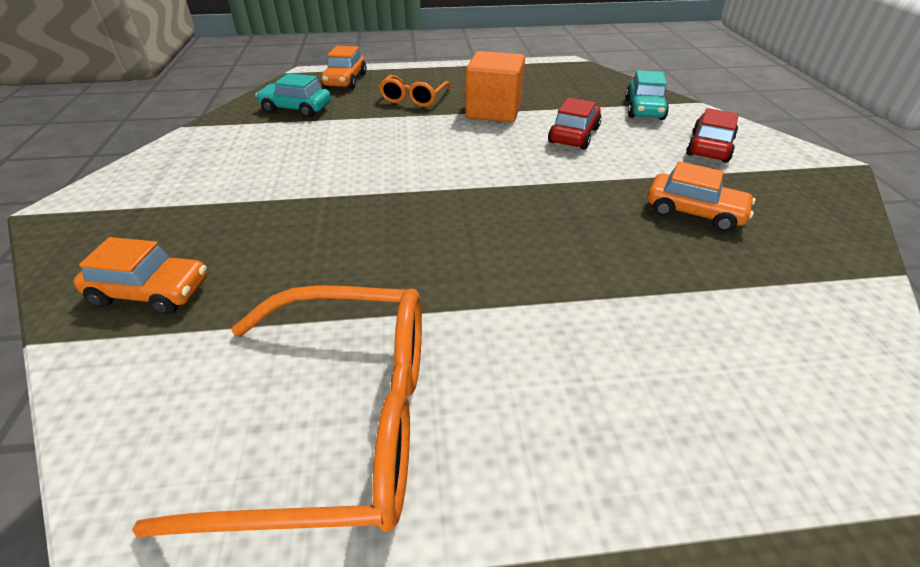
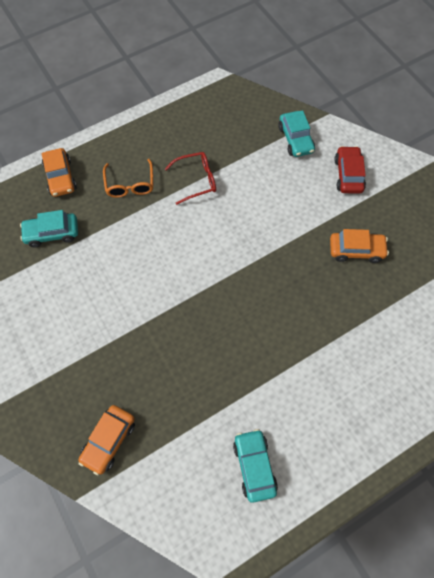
camera: 25 degrees left, 25 degrees up
orange car [73,237,207,315] -> orange car turned 135 degrees clockwise [78,405,135,475]
orange glasses [132,285,422,537] -> turquoise car [233,429,278,503]
orange cube [465,51,525,122] -> red glasses [165,152,216,205]
red car [548,97,602,150] -> none

